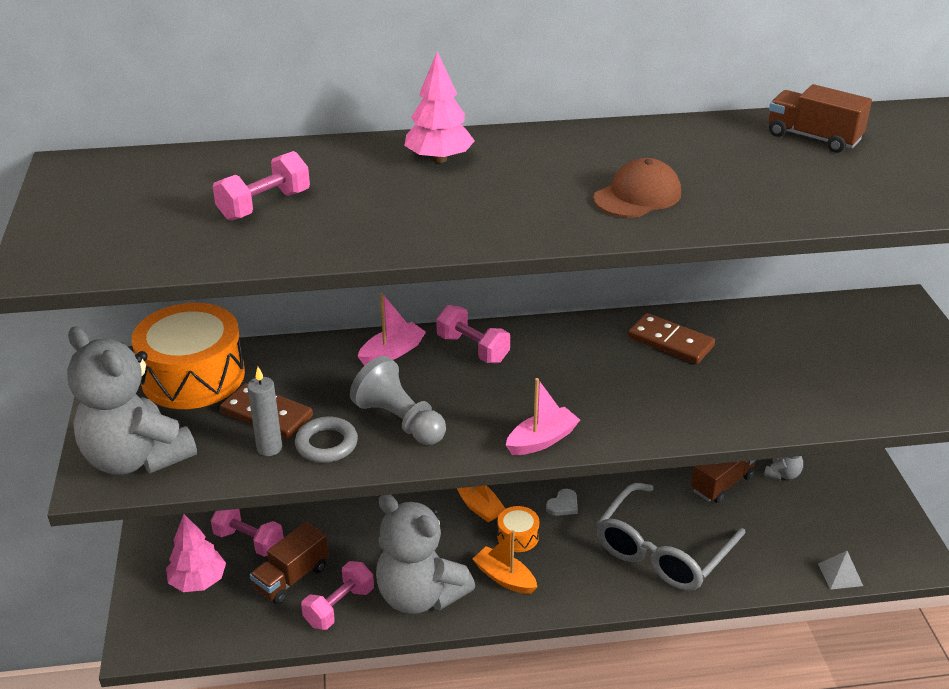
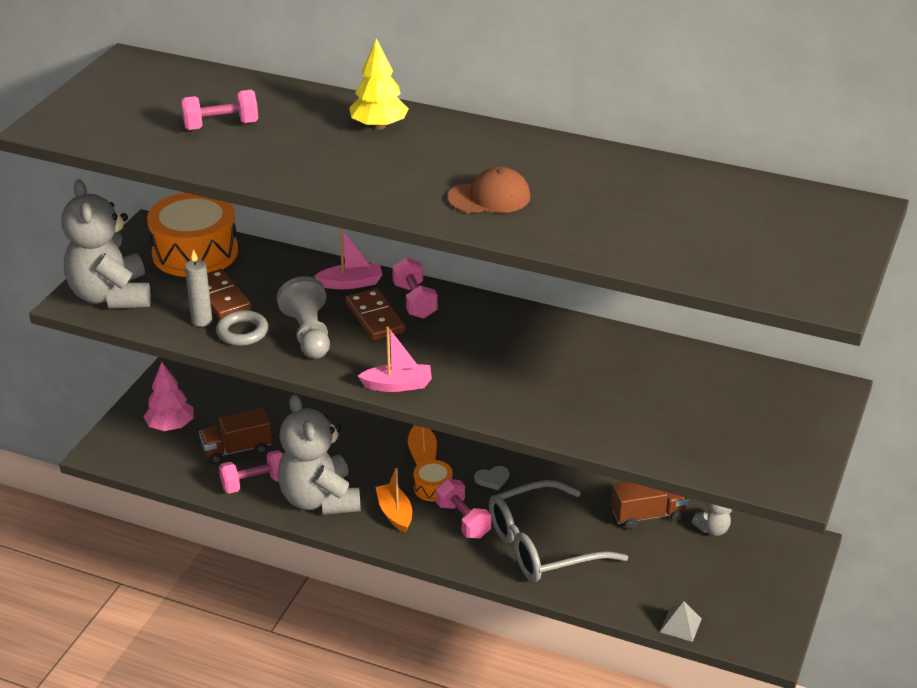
camera: 30 degrees right, 0 degrees up
pink dumbbell [211,509,284,557] -> pink dumbbell moved to [436,479,492,539]
pink tree [405,52,475,163] -> yellow tree [349,38,409,130]
brown domino [628,313,715,364] -> brown domino moved to [346,288,405,340]
brown truck [769,84,872,153] -> none

